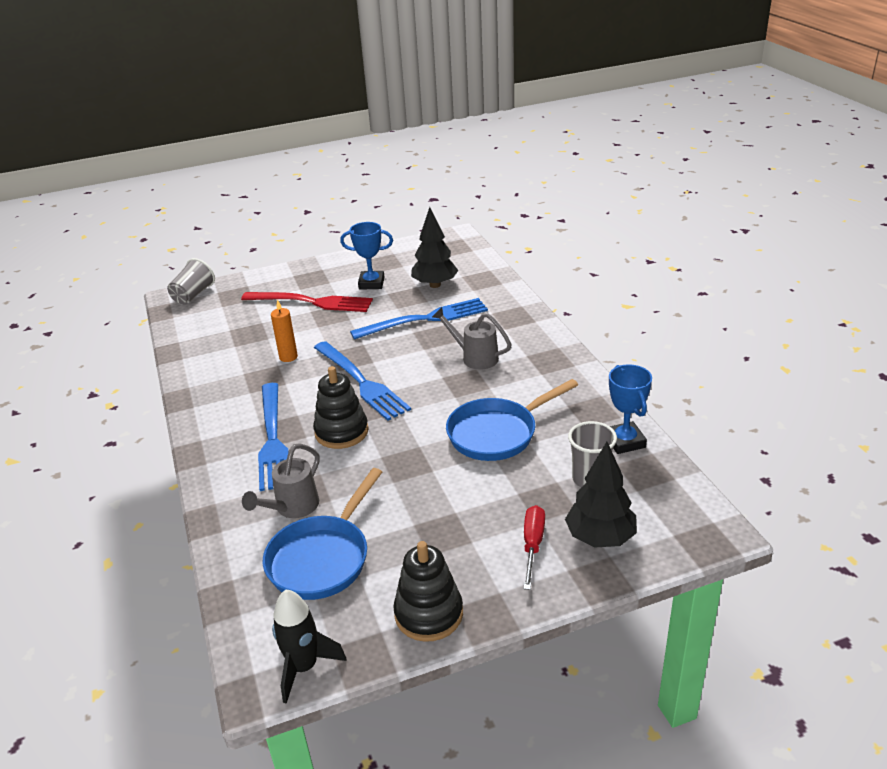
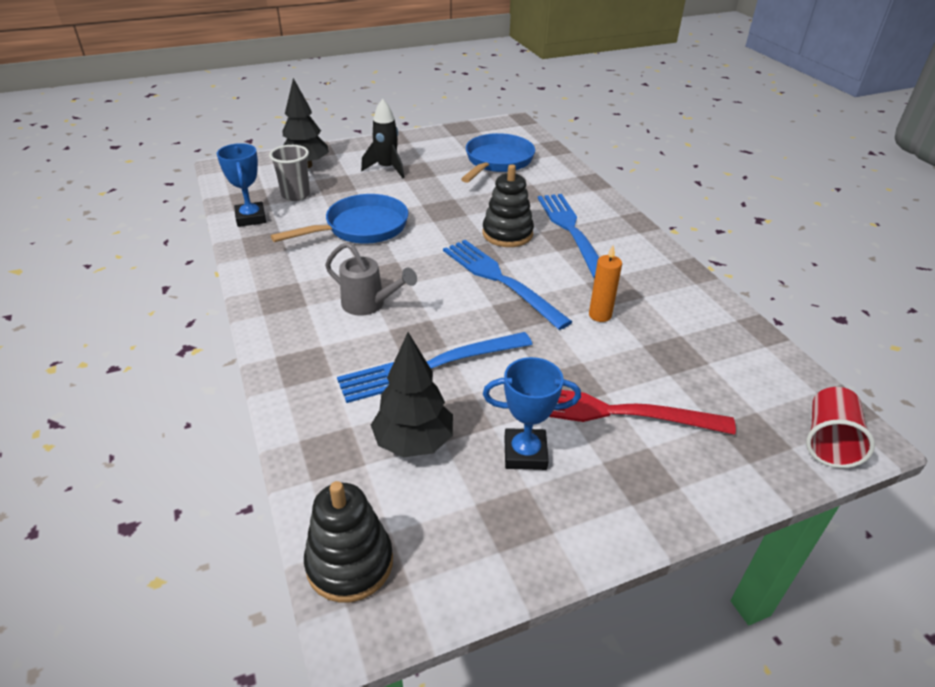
camera: 175 degrees right, 5 degrees up
grey cup [167,258,215,304] -> red cup [806,387,875,468]
grey watering can [242,443,320,518] -> none
black rocket [272,590,347,704] -> black rocket moved to [361,99,404,178]
black stacking toy [393,541,463,642] -> black stacking toy moved to [304,481,393,603]
red screwdriver [523,505,545,590] -> none

